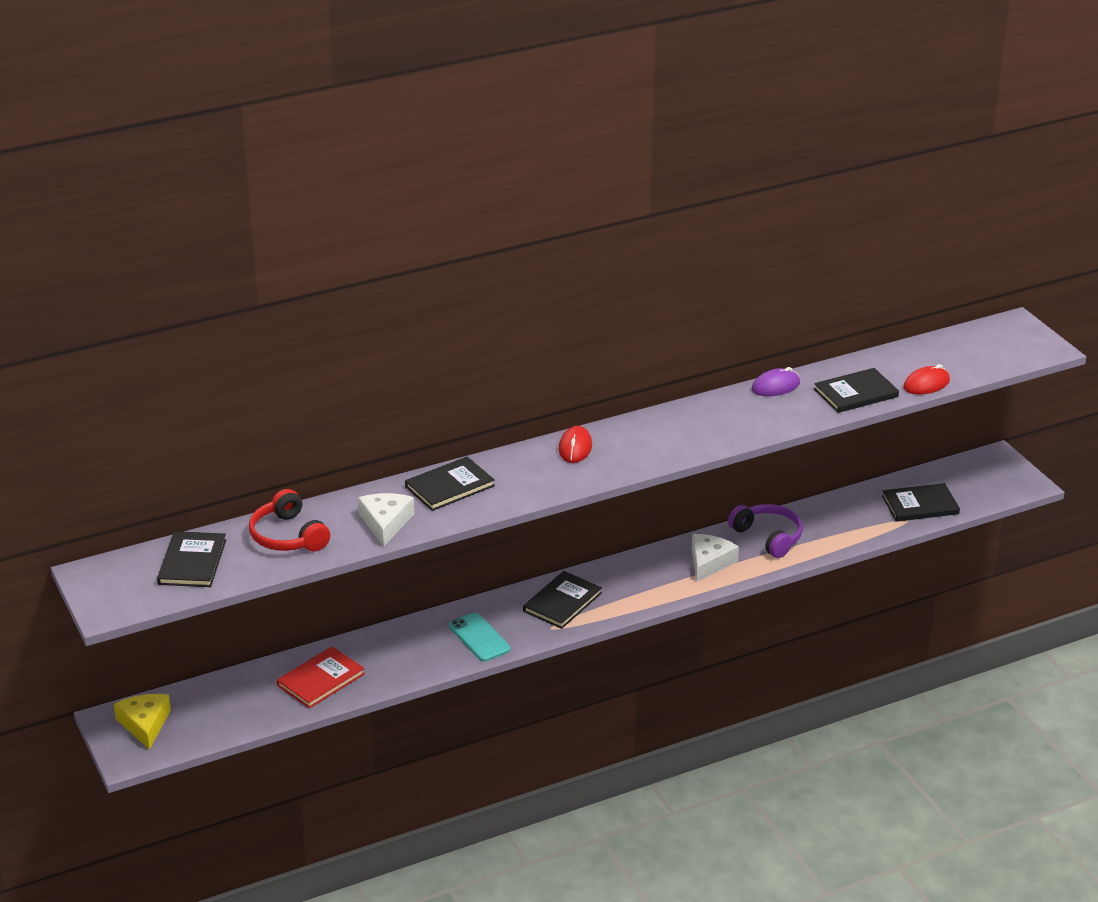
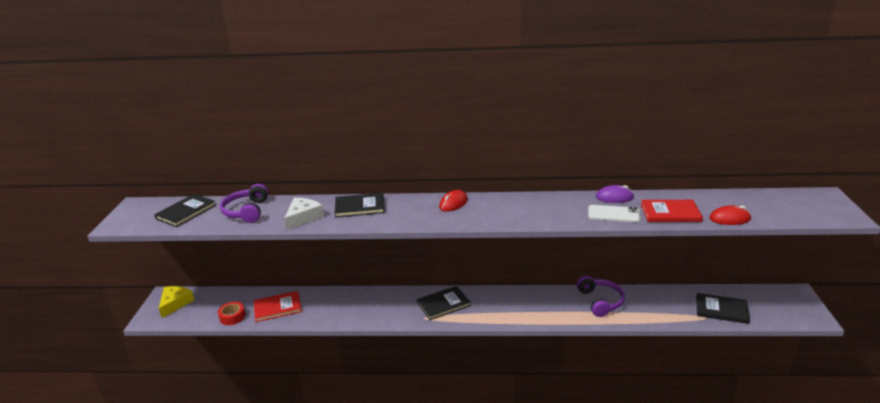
camera: 30 degrees right, 5 degrees down
red headphones [249,489,330,551] -> purple headphones [220,184,268,223]
turquoise phone [449,613,510,662] -> none
white cheese [692,534,739,582] -> none
black book [814,368,899,413] -> red book [641,200,703,222]
none -> red tape [218,302,246,325]
none -> white phone [588,205,641,222]

